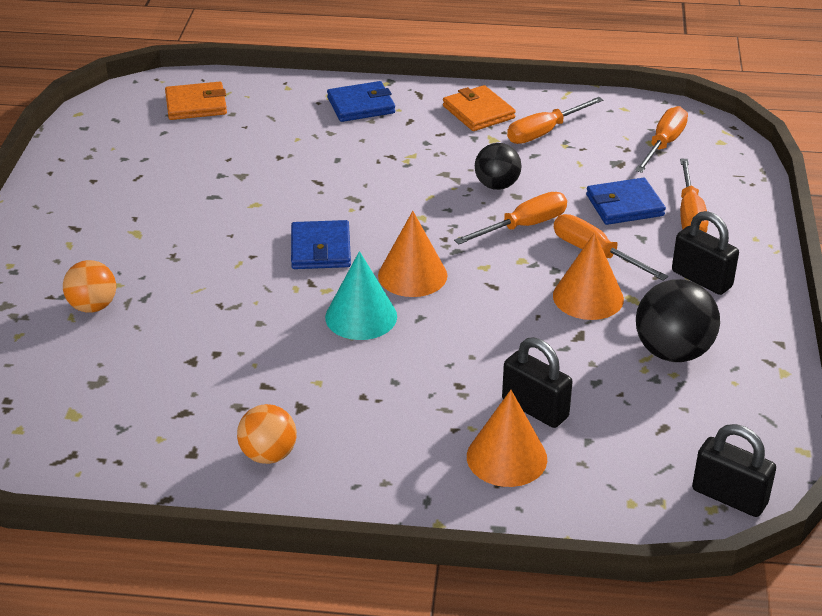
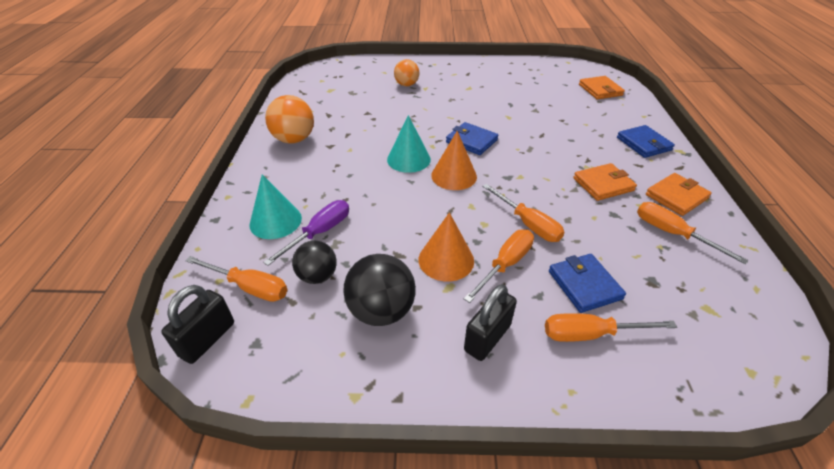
camera: 85 degrees right, 5 degrees up
orange ball [237,404,297,464] -> orange ball [265,95,314,144], size x1.51
blue wallet [291,220,351,269] -> blue wallet turned 45 degrees clockwise [446,122,499,155]
orange cone [467,390,547,487] -> turquoise cone [249,175,302,239]
black ball [475,143,521,190] -> black ball moved to [292,241,337,284]
black padlock [502,337,573,428] -> purple screwdriver [263,200,349,266]
orange screwdriver [635,106,688,173] -> orange screwdriver moved to [185,256,287,302]
none -> orange wallet [573,163,637,201]

